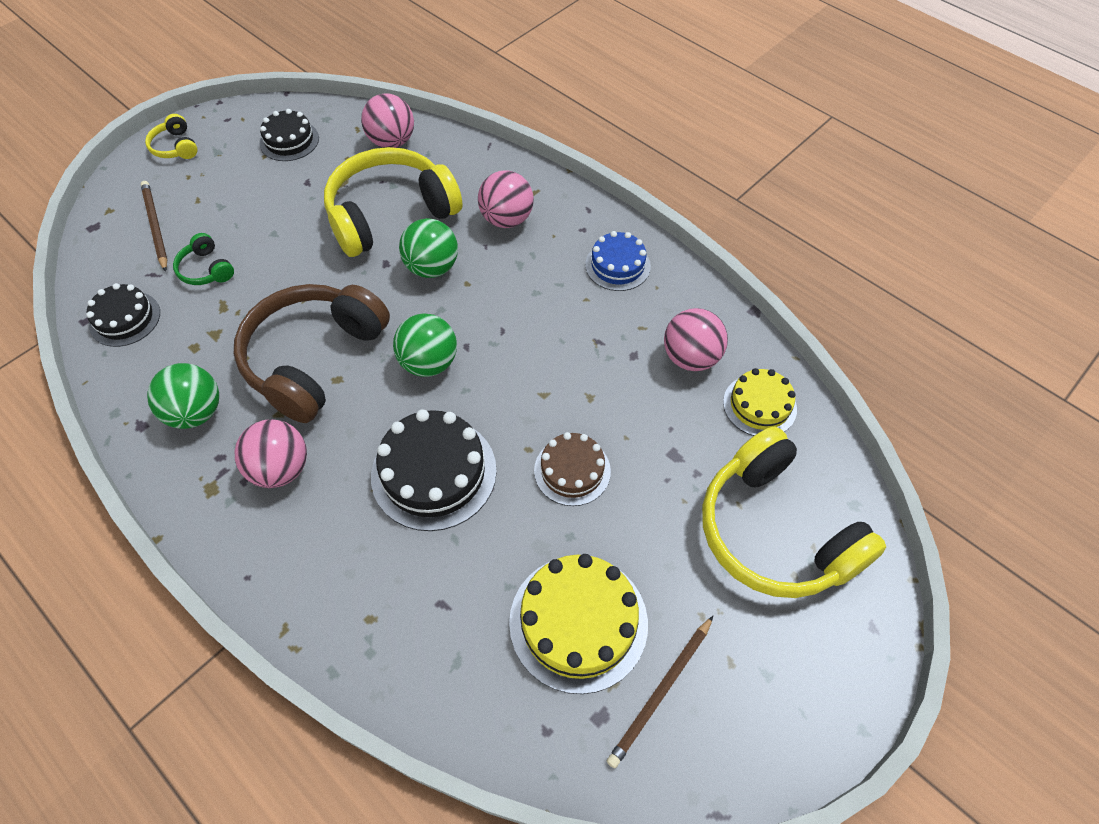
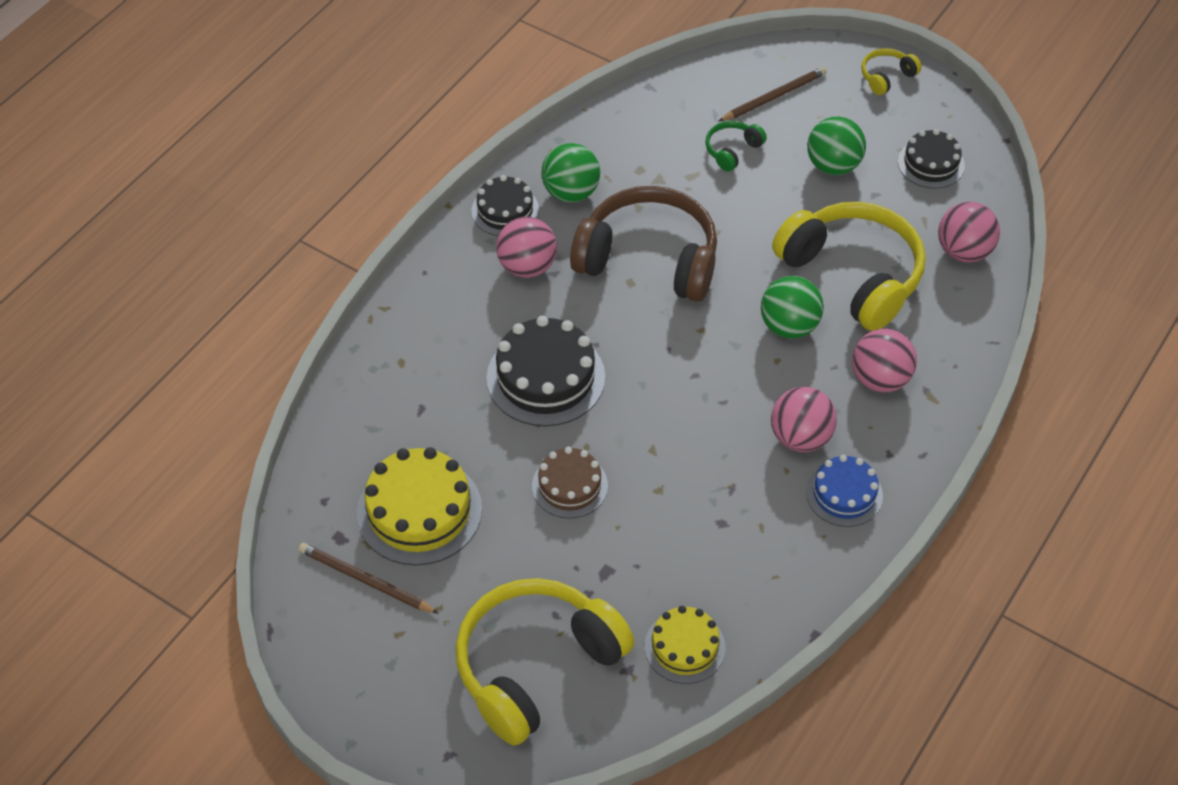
camera: 80 degrees right, 5 degrees down
black cake [86,283,160,347] -> black cake moved to [471,175,539,236]
green ball [393,313,457,377] -> green ball moved to [807,117,866,175]
pink ball [664,308,728,371] -> pink ball moved to [771,387,837,452]

